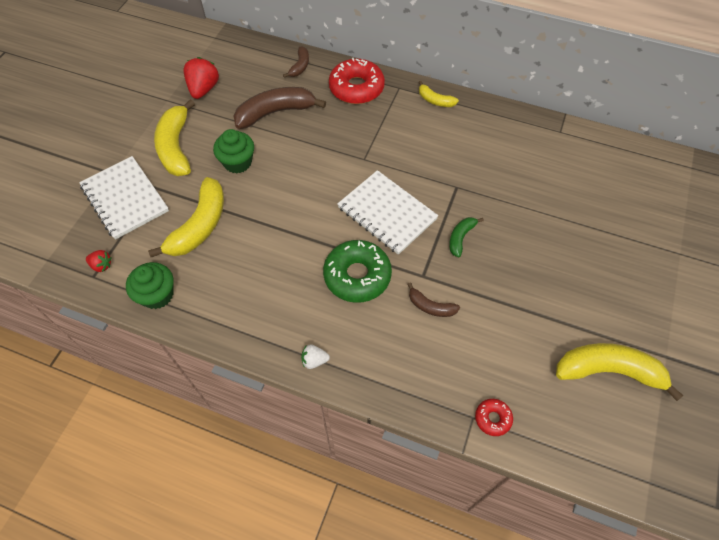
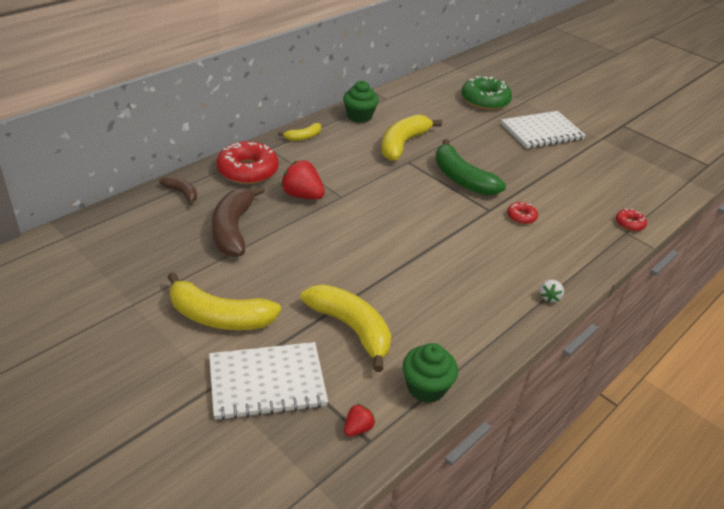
camera: 70 degrees left, 20 degrees down
red strawberry [183,57,219,99] -> red strawberry moved to [281,160,325,199]
green cupcake [213,129,254,174] -> green cupcake moved to [343,81,379,123]
green donut [323,240,392,303] -> green donut moved to [461,76,512,110]
white notebook [337,170,439,255] -> white notebook moved to [501,111,586,149]
brown banana [407,282,460,317] -> red donut [507,202,538,224]
green banana [449,217,484,257] -> green banana [435,139,506,196], size x1.95
yellow banana [556,343,684,401] -> yellow banana moved to [381,114,442,161]

